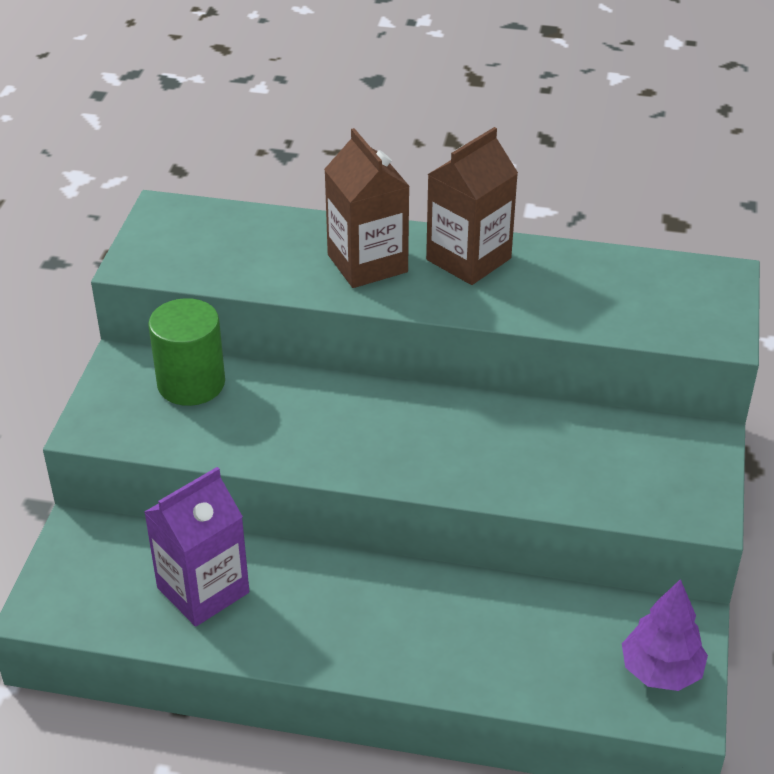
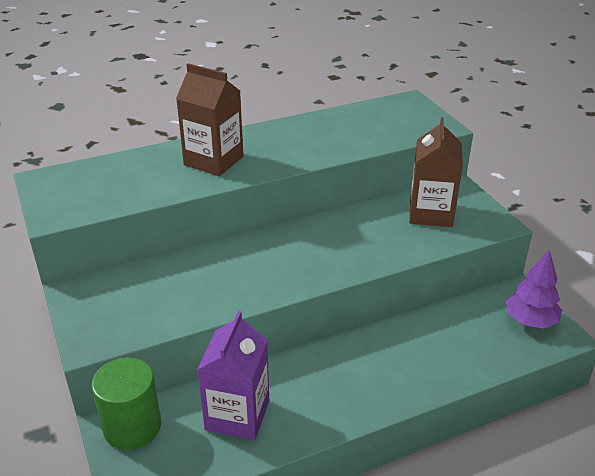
camera: 35 degrees left, 5 degrees down
green cylinder [148,298,225,406] -> green cylinder moved to [91,357,161,450]
brown carton [426,127,518,285] -> brown carton moved to [409,117,463,227]

